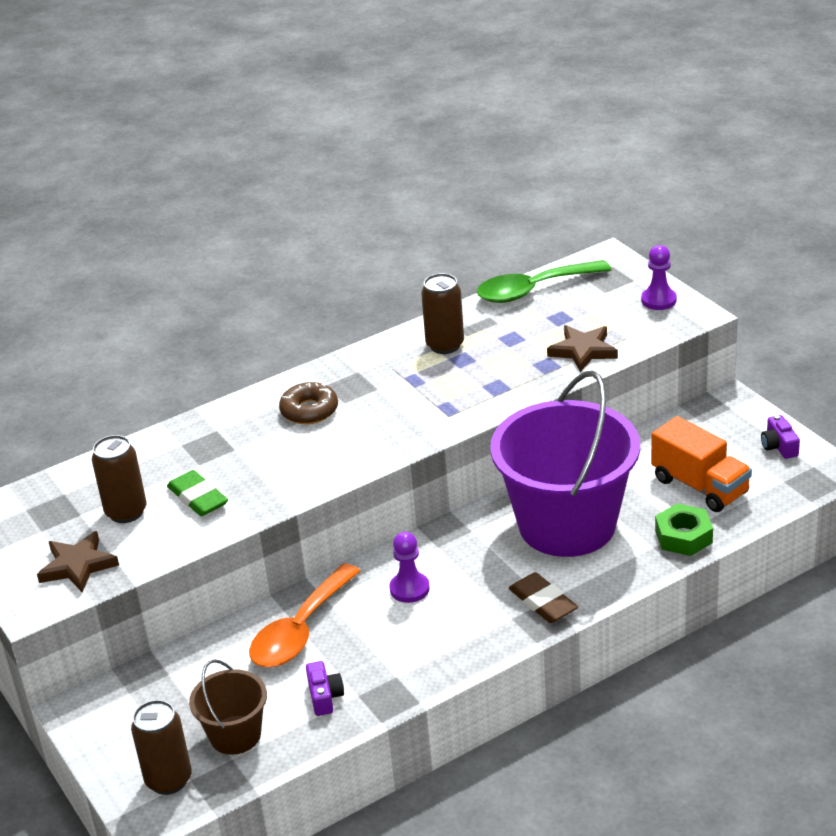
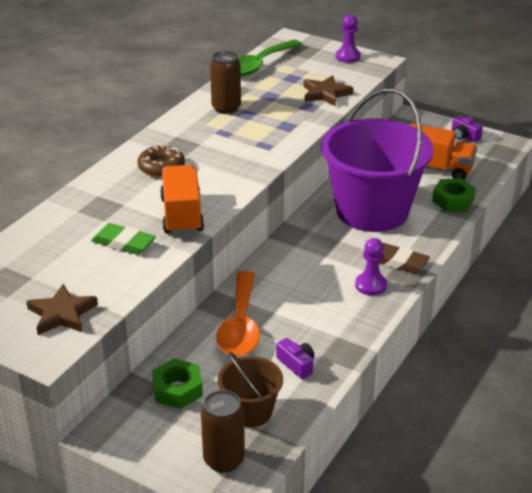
camera: 30 degrees left, 0 degrees up
brown can [92,435,147,523] -> none
purple pawn [389,532,430,603] -> purple pawn moved to [355,238,387,295]
none -> green nut [152,359,203,409]
none -> orange truck [160,165,204,235]

